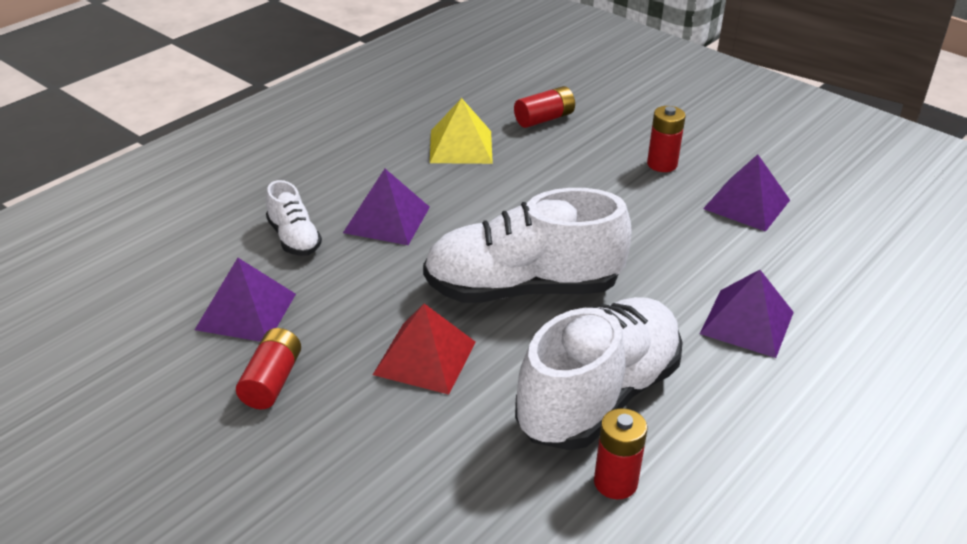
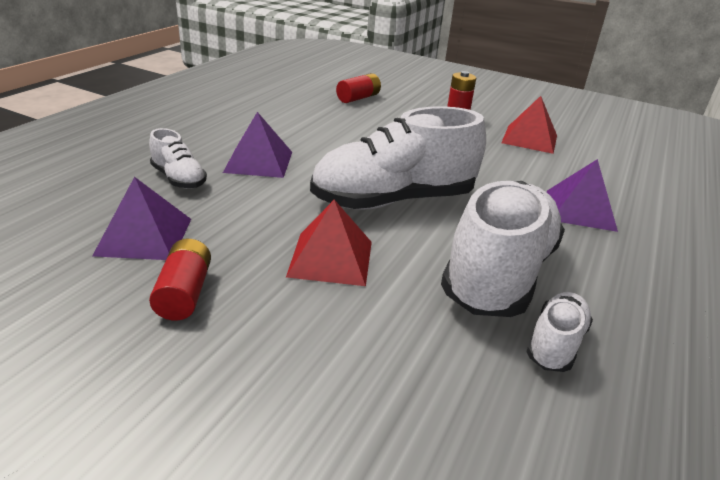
camera: 15 degrees left, 5 degrees down
yellow pyramid [430,98,493,164] -> none
red battery [594,408,647,499] -> white shoe [526,292,593,372]
purple pyramid [703,154,790,232] -> red pyramid [502,96,557,154]

